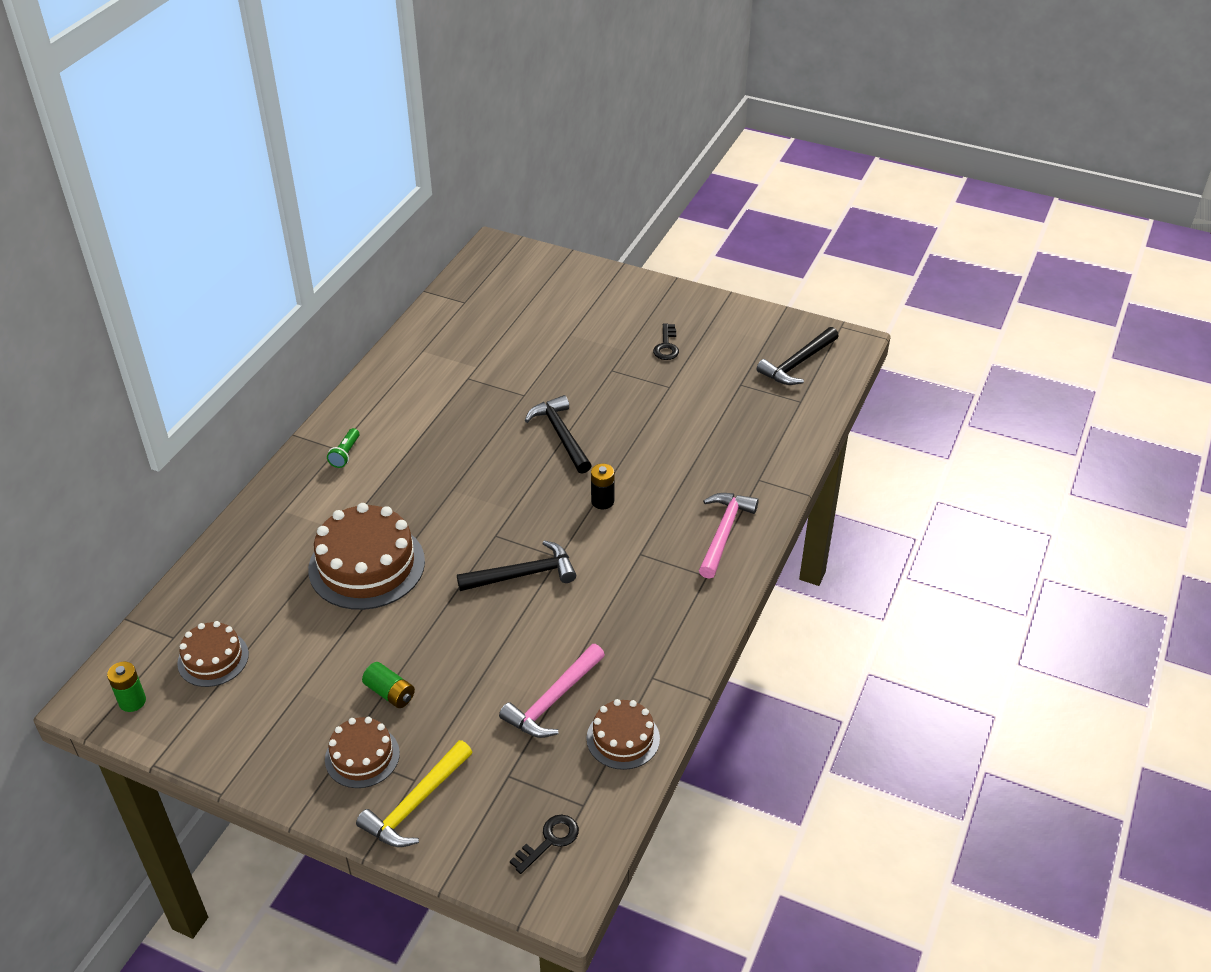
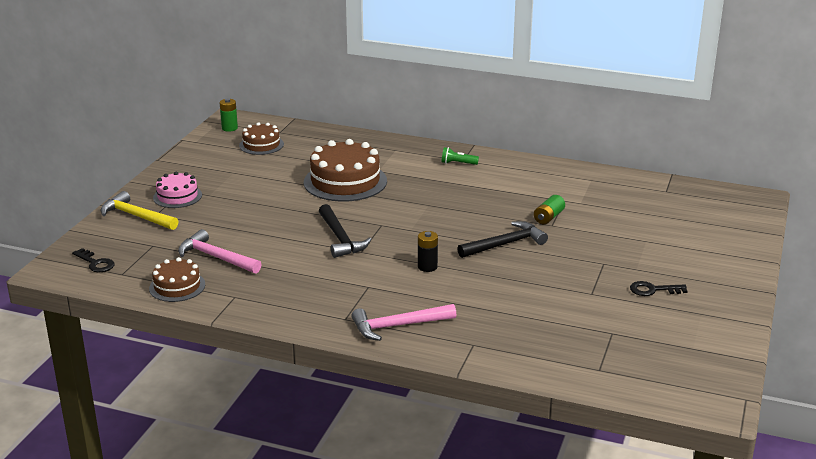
camera: 85 degrees right, 15 degrees down
brown cake [325,717,400,788] -> pink cake [153,172,202,208]
green battery [362,662,415,708] -> green battery moved to [534,195,565,224]
pink hammer [699,493,759,579] -> pink hammer turned 150 degrees clockwise [352,304,456,341]
black hammer [757,327,839,385] -> none

